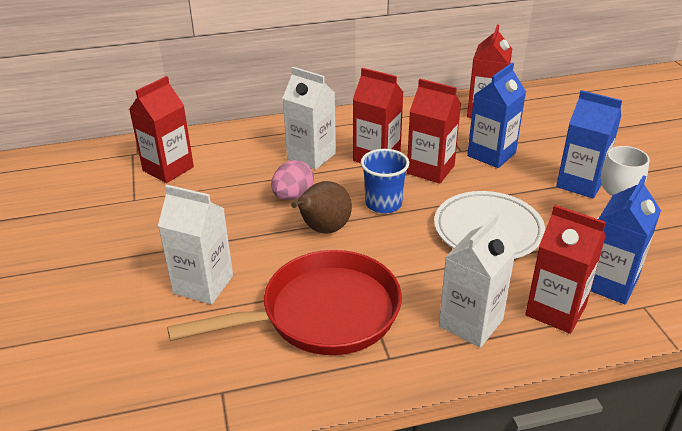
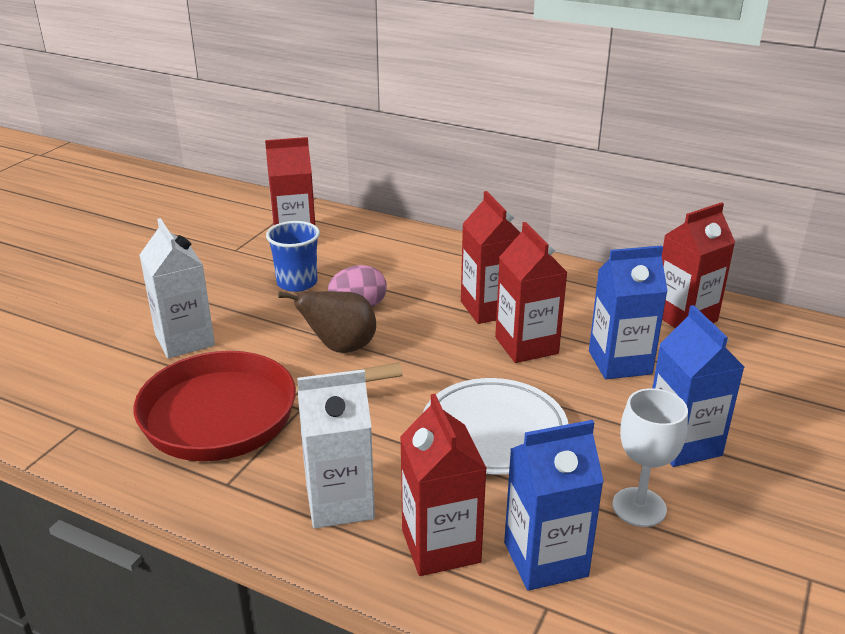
camera: 40 degrees right, 5 degrees down
red pan [167,250,402,355] -> red pan turned 150 degrees clockwise [134,351,403,461]
white carton [283,67,336,170] -> none
blue cup [361,149,409,213] -> blue cup moved to [266,221,320,292]

